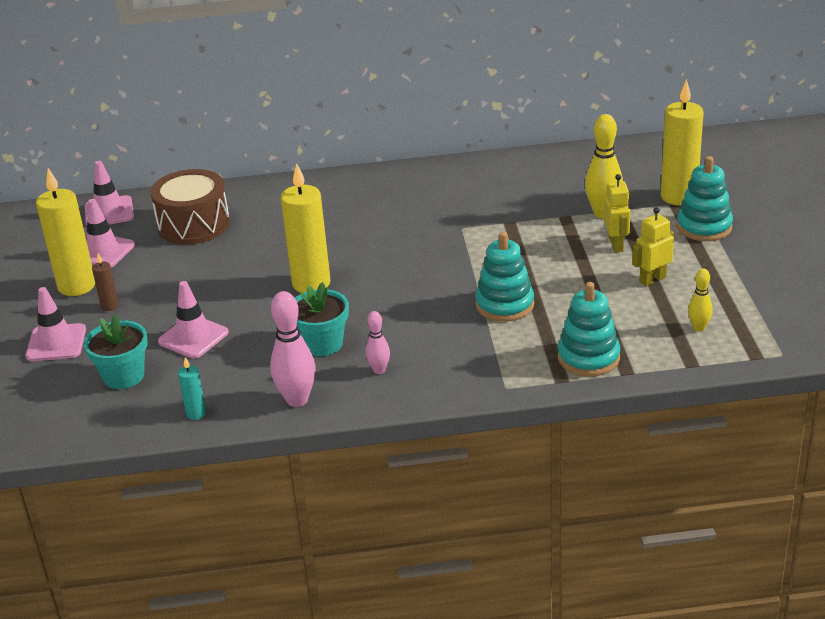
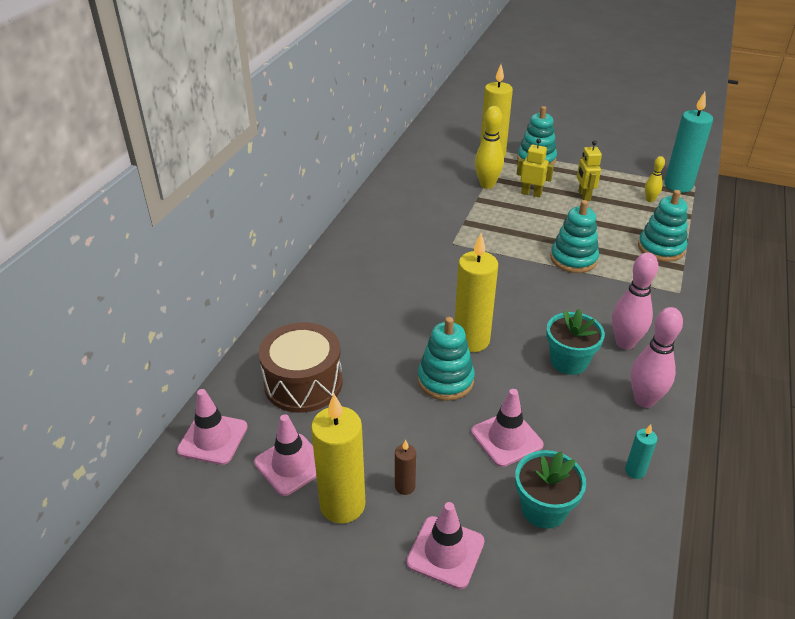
camera: 65 degrees left, 5 degrees up
pink bowling pin [366,311,390,374] -> pink bowling pin [612,253,658,350], size x1.78
none -> turquoise stacking toy [418,317,475,401]
none -> turquoise candle [664,92,713,193]

